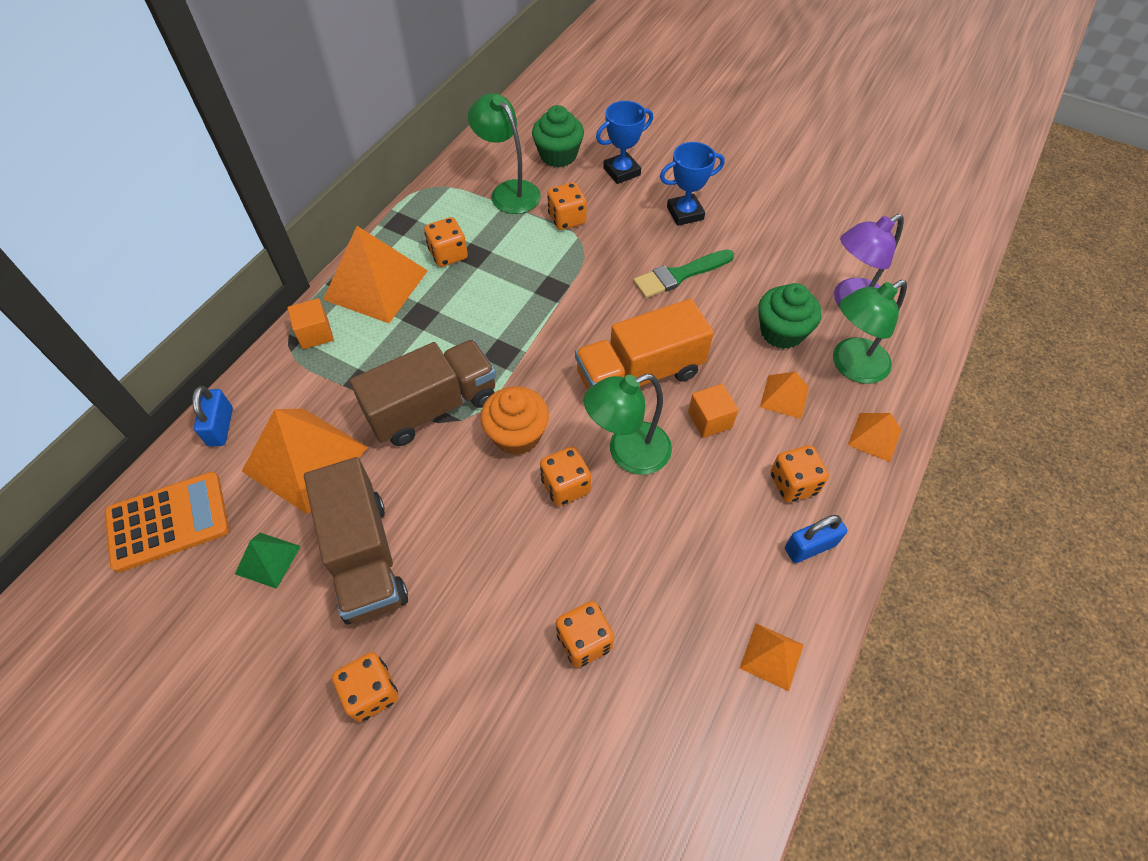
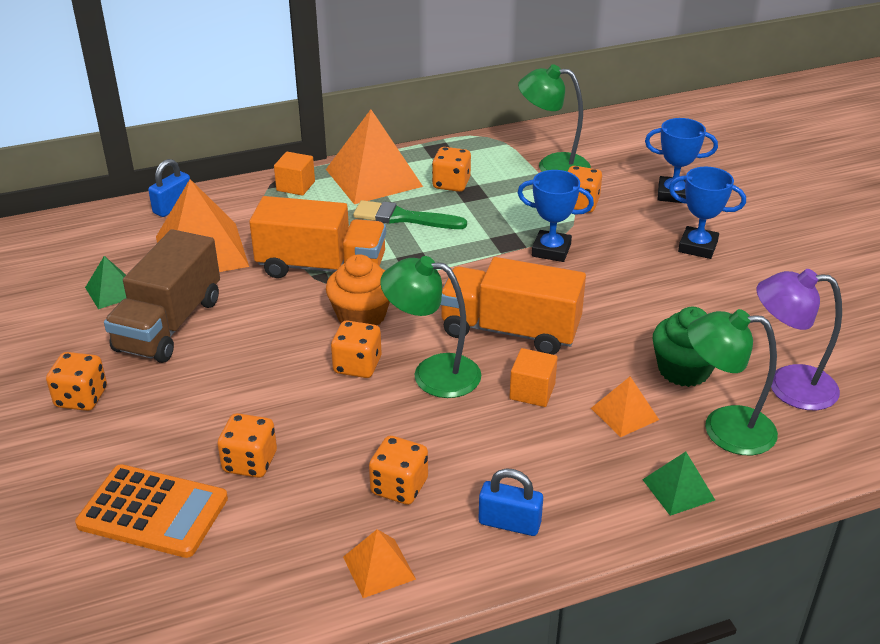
camera: 40 degrees right, 20 degrees down
orange calculator [105,472,229,572] -> orange calculator moved to [75,464,228,558]
brown truck [350,339,496,446] -> orange truck [249,196,386,278]
green lamp [468,93,541,214] -> green lamp turned 75 degrees counterclockwise [518,64,591,172]
green cupcake [532,105,584,167] -> none
green brush [633,249,734,298] -> green brush moved to [353,200,467,229]
orange dice [770,445,829,502] -> orange dice moved to [369,436,428,505]
orange pyramid [848,413,902,462] -> green pyramid [642,452,715,516]
none -> blue trophy [518,170,594,262]

